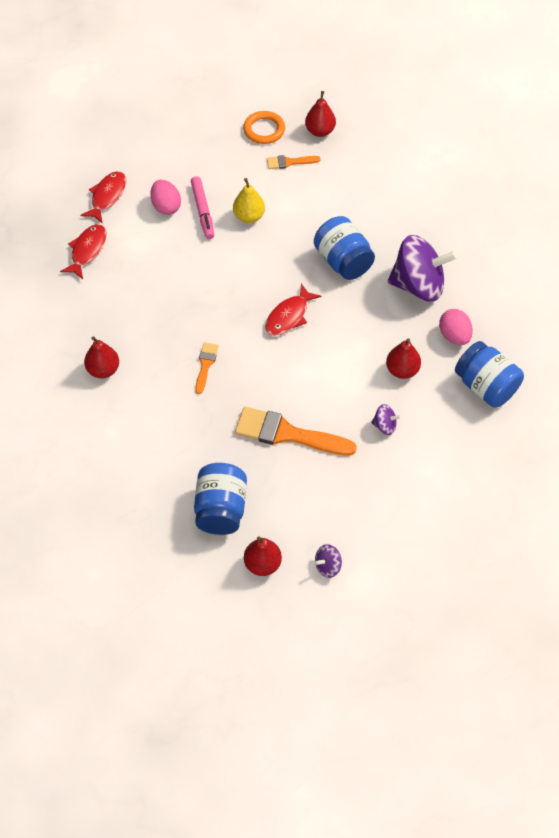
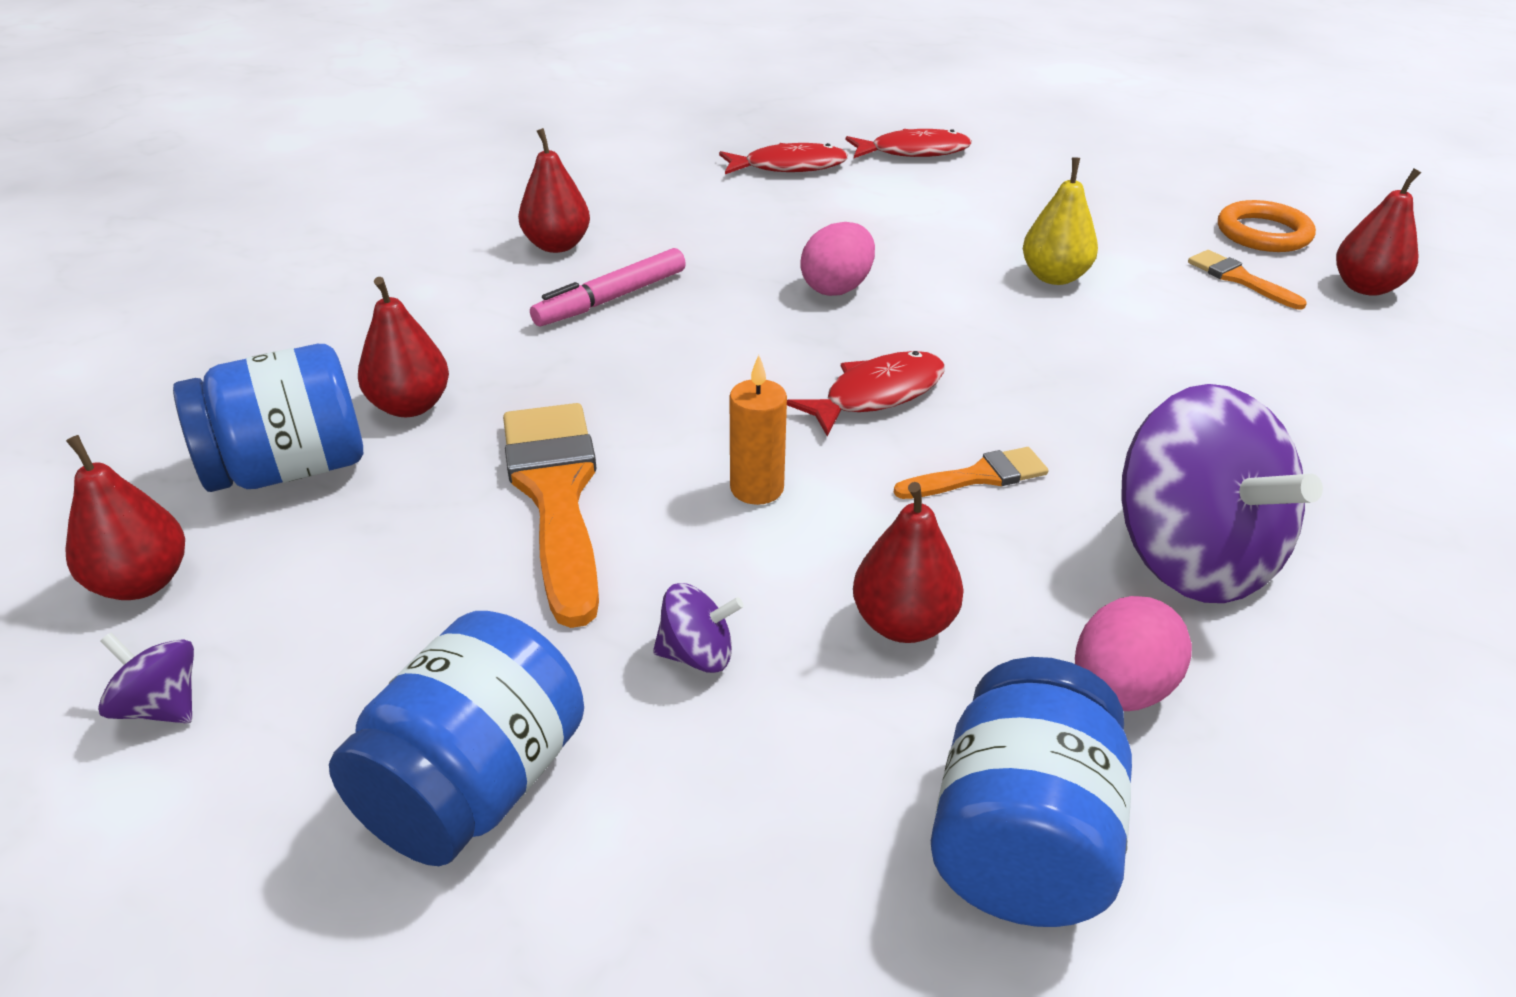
camera: 60 degrees right, 20 degrees down
pink egg [151,180,181,215] -> pink egg moved to [800,222,875,296]
pink marker [191,176,214,239] -> pink marker moved to [530,248,686,326]
orange brush [195,342,218,394] -> orange brush moved to [893,447,1048,499]
red fish [265,284,322,336] -> red fish turned 135 degrees clockwise [787,351,945,436]
blue jar [314,216,375,280] -> blue jar moved to [329,611,584,866]
purple spinning top [371,404,401,435] -> purple spinning top turned 75 degrees counterclockwise [653,583,744,673]
none -> red pear [358,277,449,417]
none -> orange candle [730,355,787,505]

